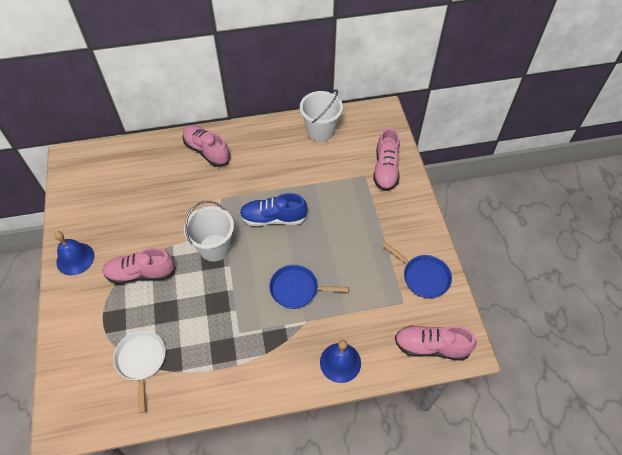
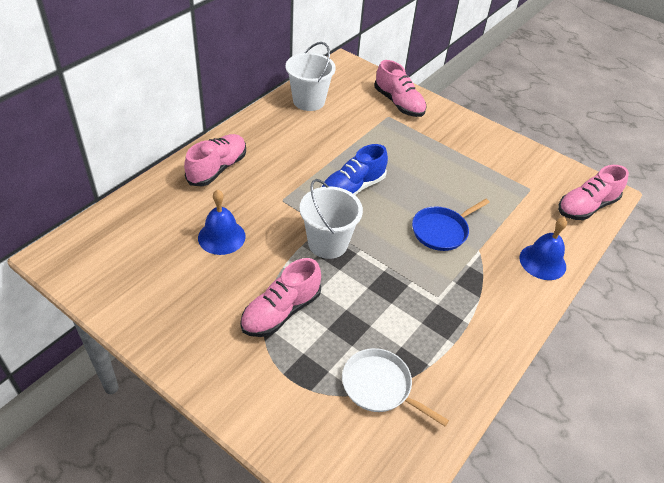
camera: 45 degrees left, 10 degrees down
blue bell [54,231,94,276] -> blue bell moved to [198,190,246,255]
pink shoe [182,125,231,167] -> pink shoe turned 120 degrees clockwise [184,134,246,187]
blue pan [383,242,452,298] -> none

